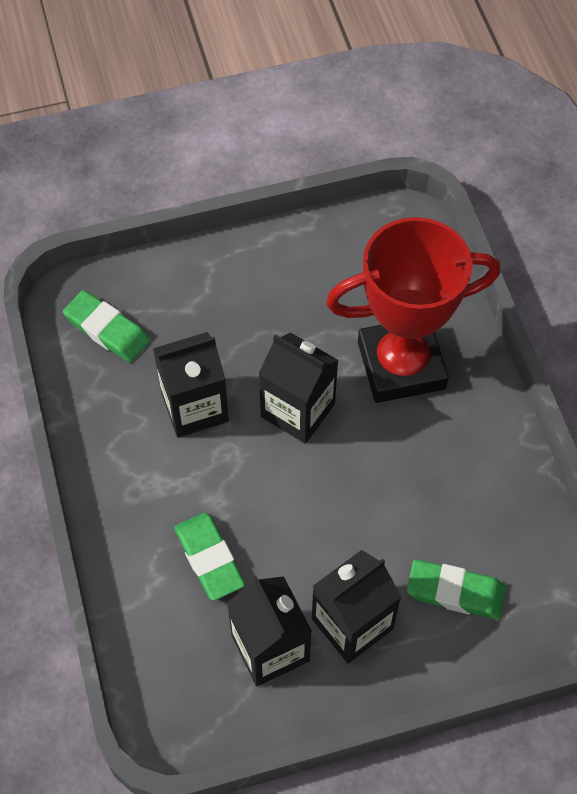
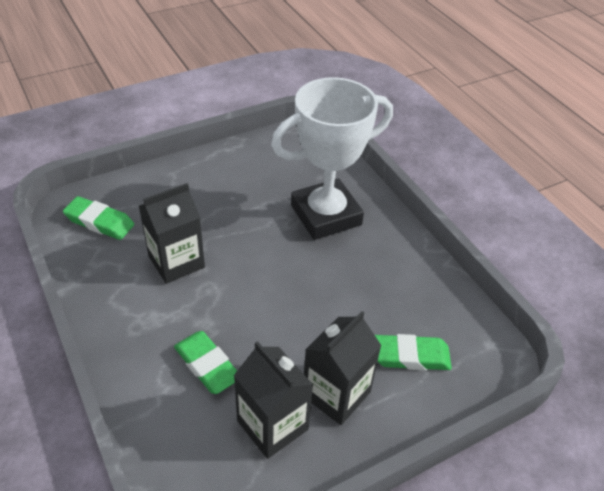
camera: 15 degrees left, 15 degrees down
black carton [259,332,338,444] -> none
red trophy [326,217,500,403] -> white trophy [271,77,393,240]

